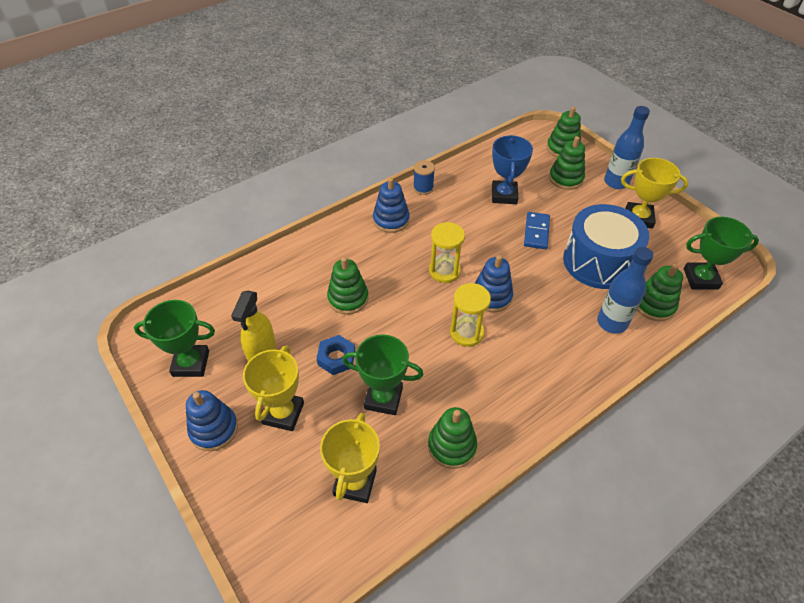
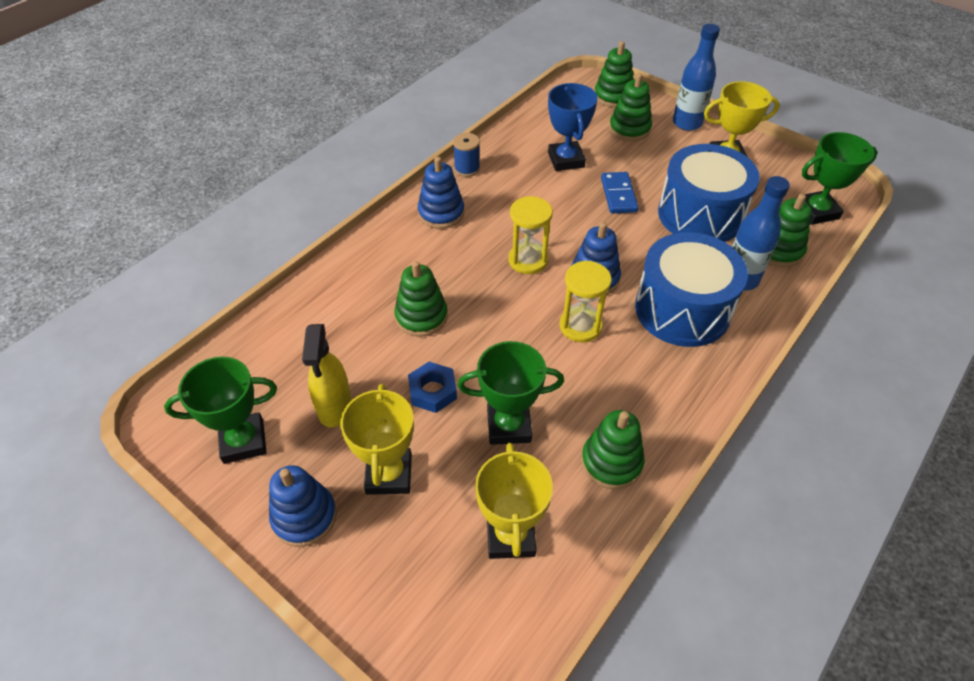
camera: 15 degrees left, 0 degrees up
none -> blue drum [635,232,748,347]

